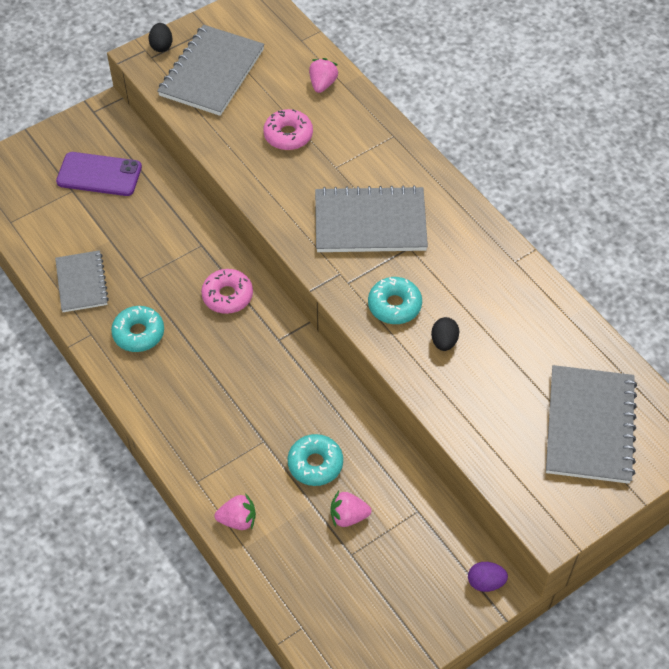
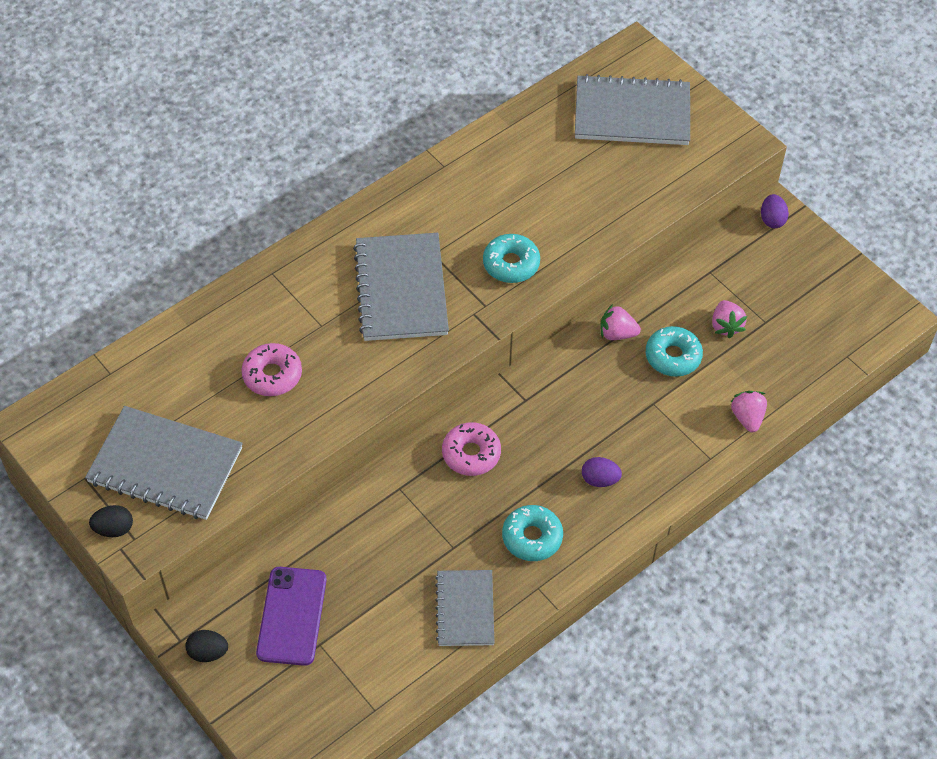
camera: 95 degrees left, 0 degrees up
grey notebook [55,250,109,312] -> grey notebook turned 75 degrees counterclockwise [435,570,494,646]
pink strawberry [309,58,339,93] -> pink strawberry moved to [600,304,641,340]
black egg [431,317,459,351] -> black egg moved to [185,630,228,662]
none -> purple egg [582,457,622,487]

